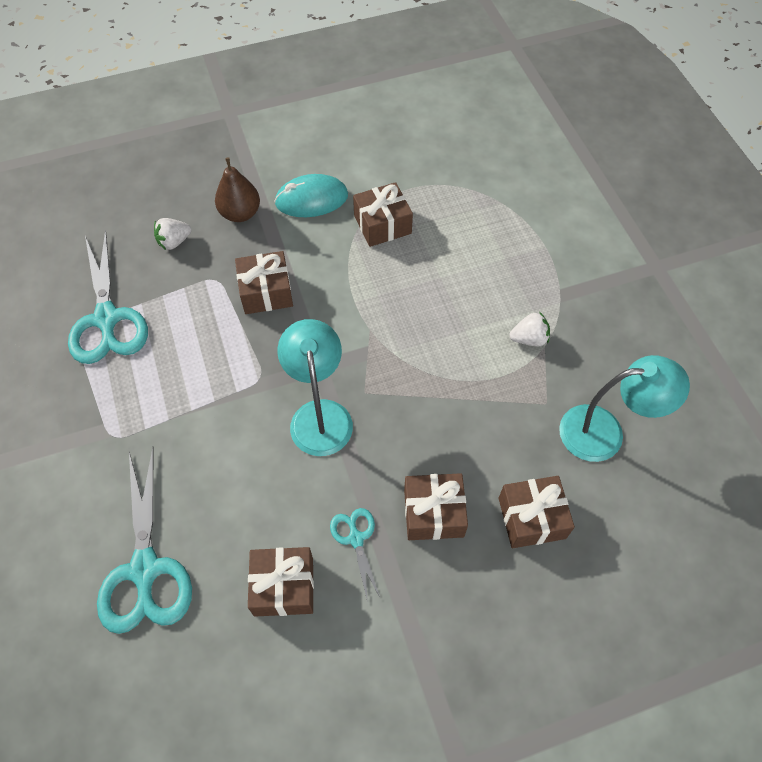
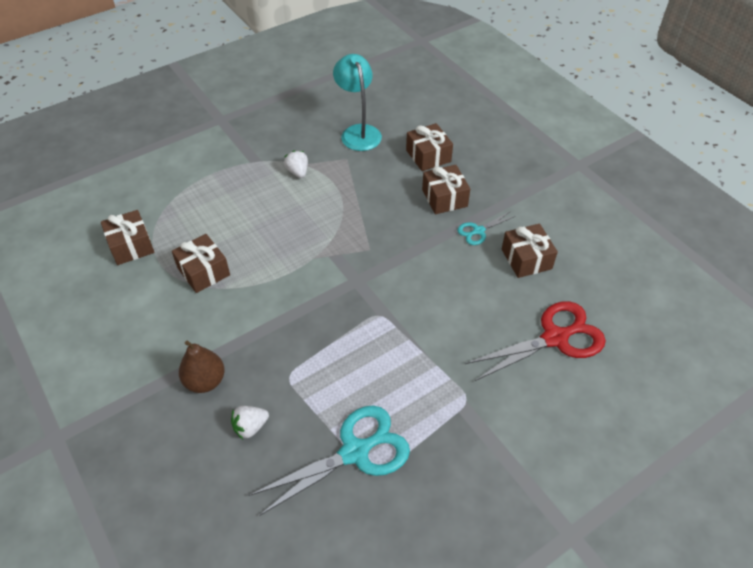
camera: 105 degrees left, 10 degrees down
turquoise scissors [97,448,192,634] -> red scissors [465,301,606,381]
white strawberry [154,218,192,250] -> white strawberry turned 105 degrees clockwise [231,406,269,439]
brown gift [235,251,293,314] -> brown gift moved to [101,210,154,265]
turquoise mouse [274,174,348,217] -> none
turquoise lamp [277,319,353,456] -> none

